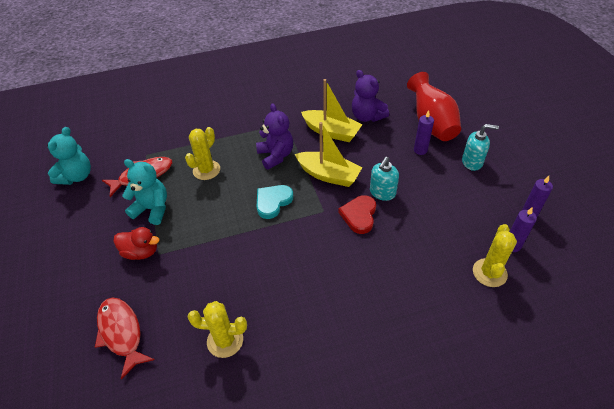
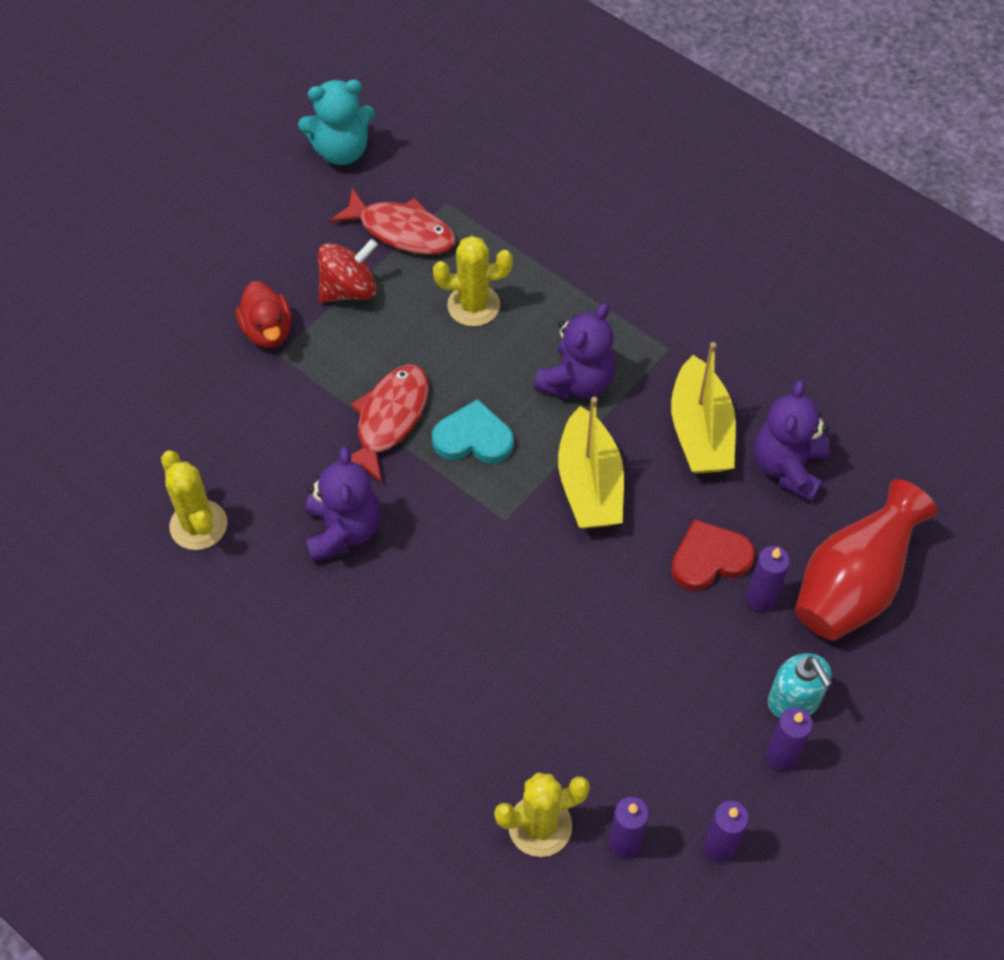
camera: 55 degrees right, 10 degrees up
red fish [95,297,155,380] -> red fish moved to [351,364,429,483]
turquoise teddy bear [122,159,167,225] -> red spinning top [318,239,378,303]
red heart [338,195,376,234] -> red heart moved to [671,519,755,591]
turquoise soap dispenser [370,157,399,201] -> none
none -> purple teddy bear [305,446,380,562]
none -> purple candle [766,708,813,771]

